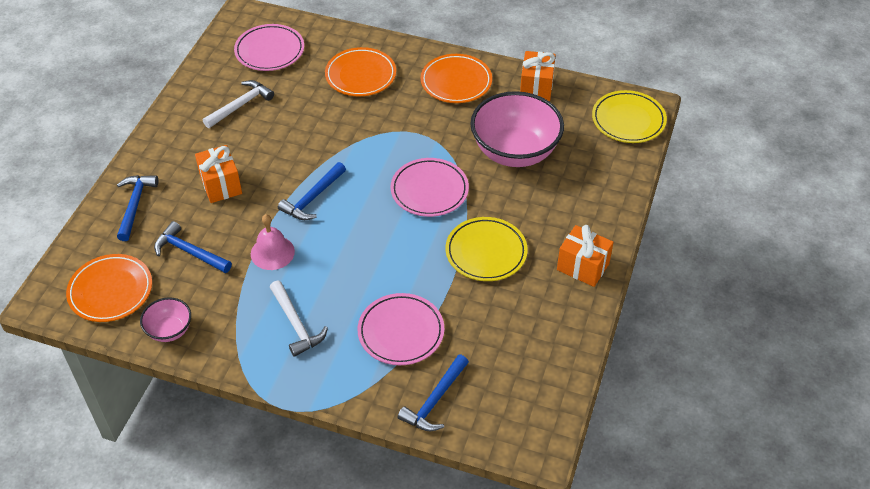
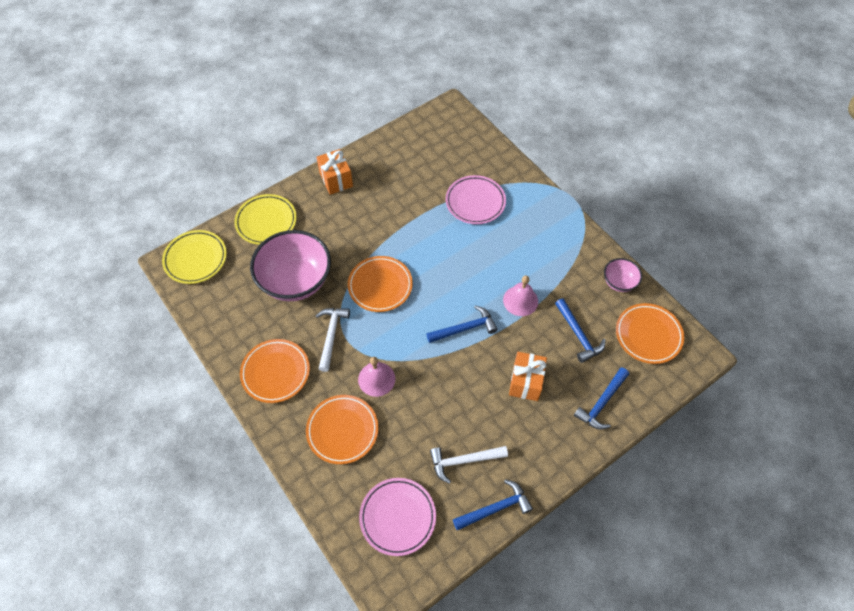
camera: 145 degrees left, 10 degrees up
white hammer [270,281,328,357] -> white hammer moved to [316,308,350,372]
pink plate [391,158,469,217] -> orange plate [348,256,413,312]
blue hammer [398,354,469,431] -> blue hammer moved to [453,479,533,530]
yellow plate [446,217,528,281] -> yellow plate moved to [234,194,297,245]
orange gift [520,51,556,101] -> none
none -> pink bell [358,357,395,397]

